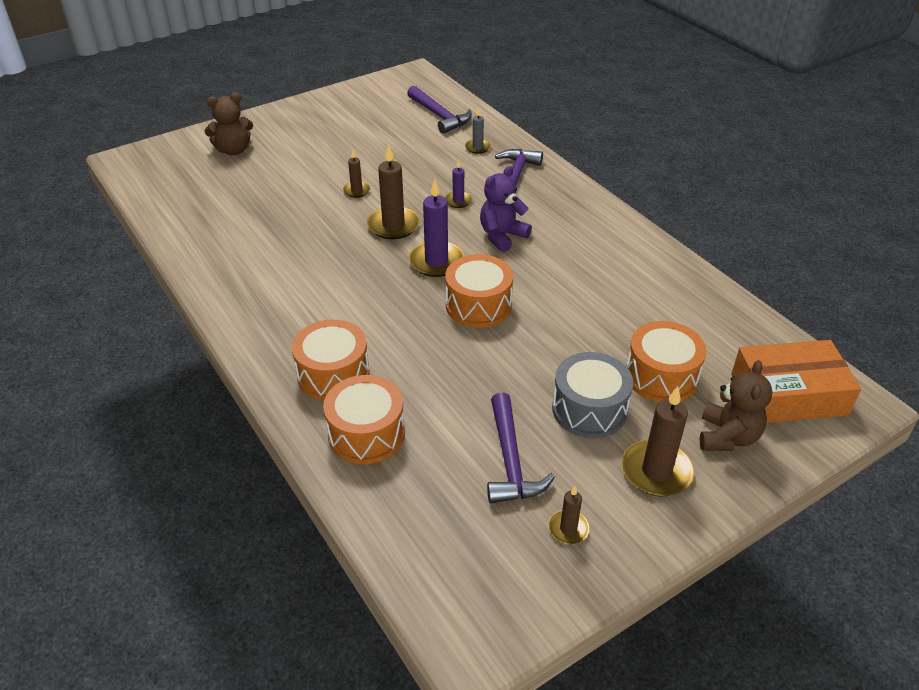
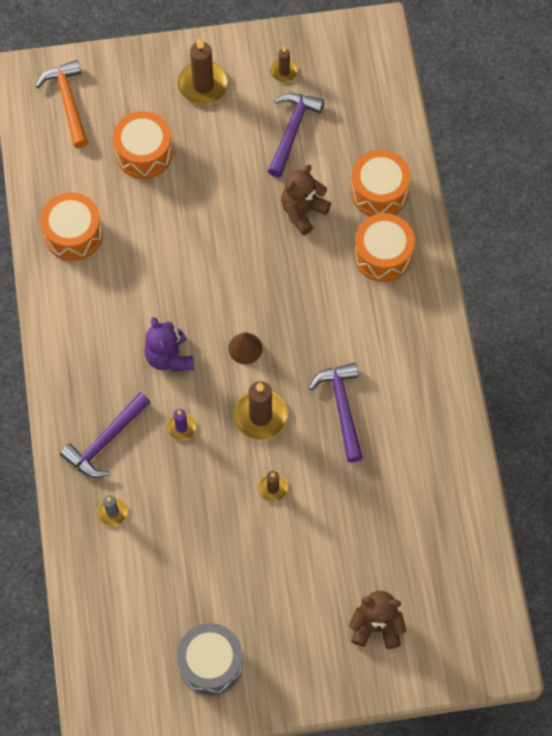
camera: 155 degrees left, 25 degrees up
purple hammer [407,86,472,134] -> purple hammer moved to [309,363,363,462]
purple candle [409,180,464,277] -> brown cone [228,332,263,364]
orange drum [445,254,513,328] -> orange drum moved to [40,192,103,261]
purple teddy bear [480,166,532,252] -> purple teddy bear turned 90 degrees clockwise [144,317,194,372]
grey drum [552,352,633,438] -> grey drum moved to [177,623,243,695]
brown teddy bear [700,360,772,451] -> brown teddy bear moved to [281,164,331,235]
orange box [731,340,861,423] -> orange hammer [36,60,88,148]

